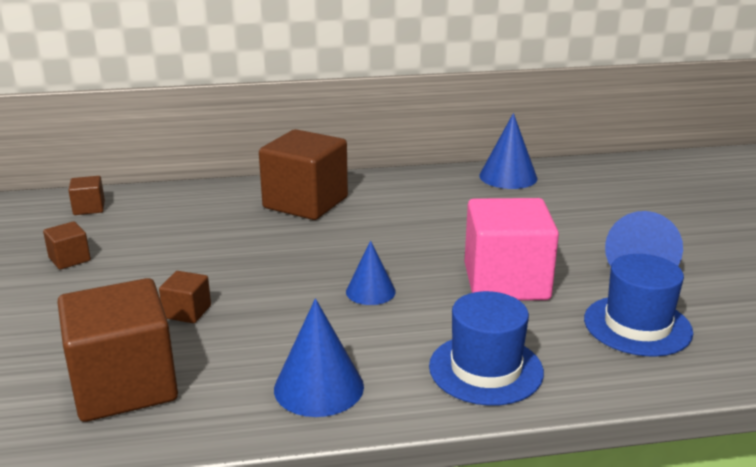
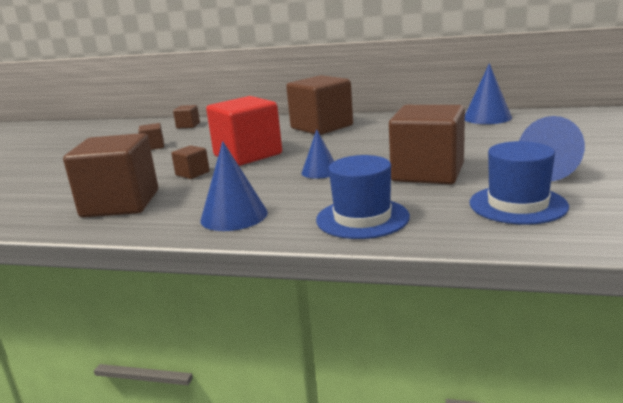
camera: 25 degrees right, 5 degrees down
pink cube [464,198,559,301] -> brown cube [389,105,465,184]
none -> red cube [206,96,282,166]

